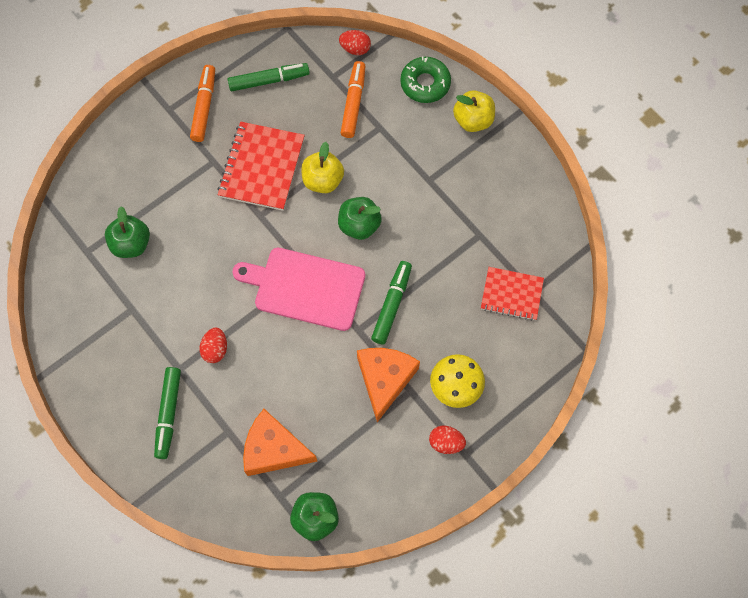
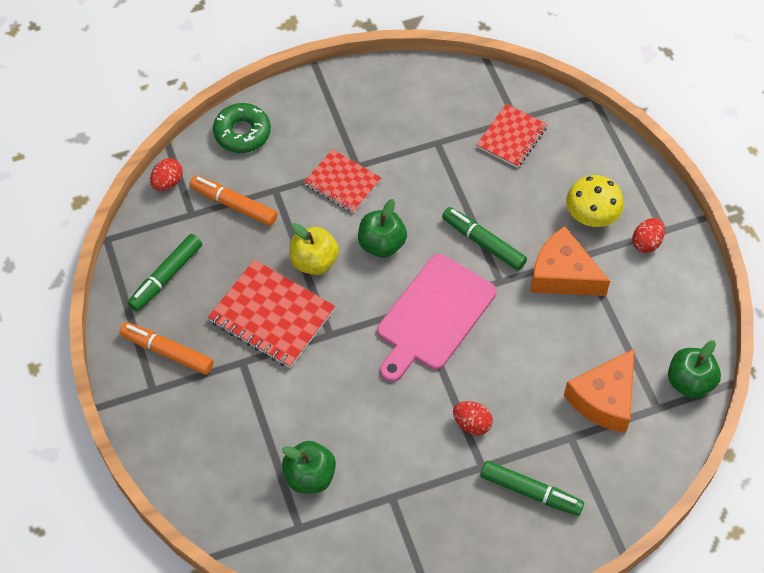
camera: 70 degrees left, 10 degrees down
green marker [228,63,310,91] -> green marker turned 150 degrees counterclockwise [127,234,202,312]
yellow apple [453,90,495,132] -> none
none -> red notebook [304,149,381,213]

